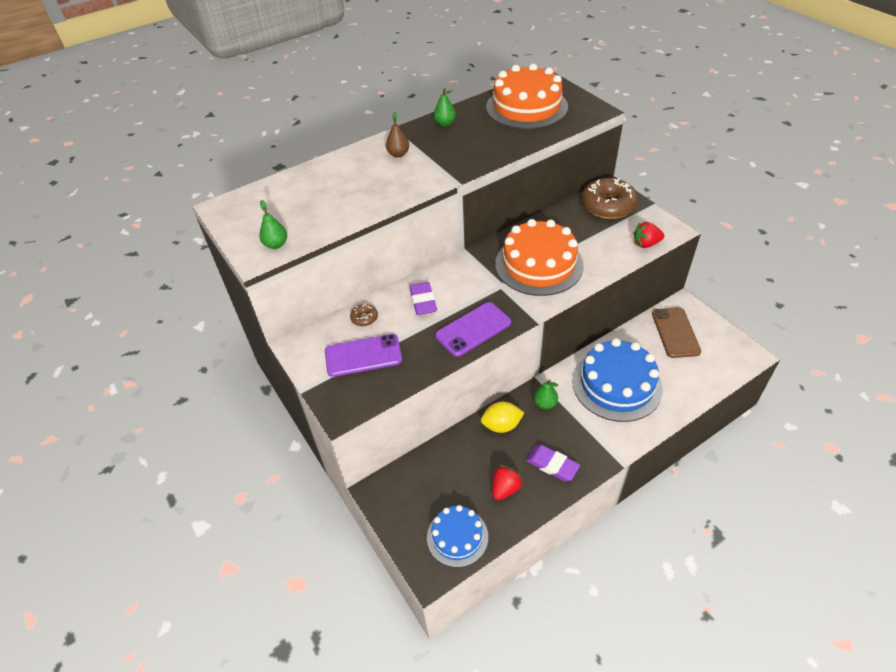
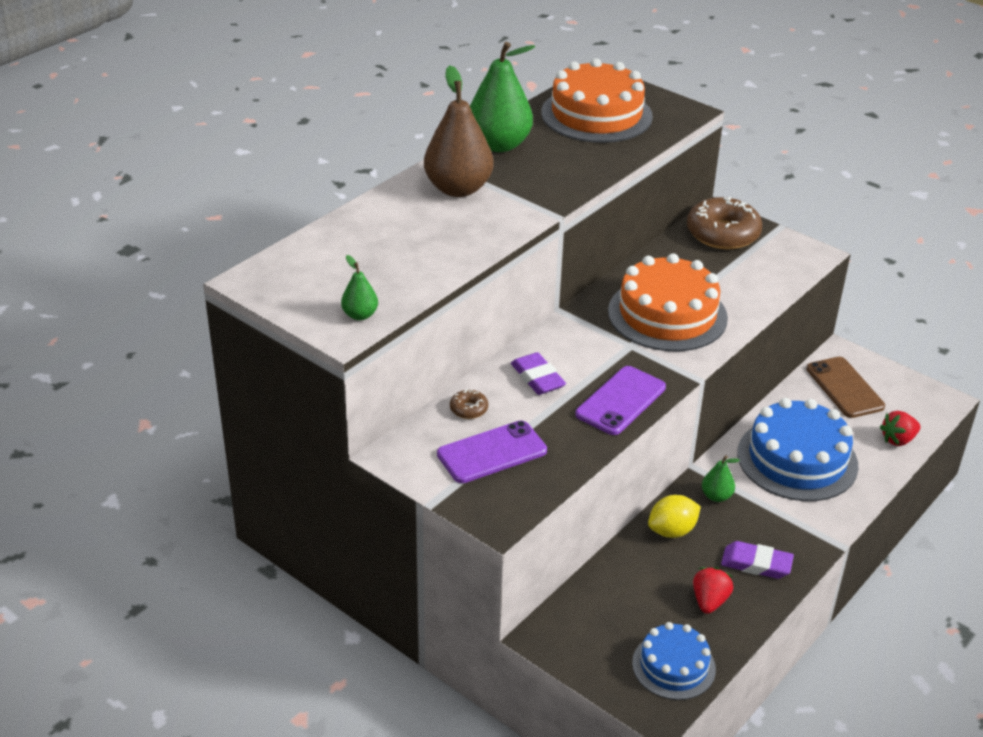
camera: 20 degrees left, 10 degrees down
brown pear [386,112,409,157] -> brown pear [424,65,494,197], size x2.14
green pear [433,88,456,126] -> green pear [470,42,535,152], size x2.14
red strawberry [634,222,665,248] -> red strawberry moved to [880,411,920,446]

